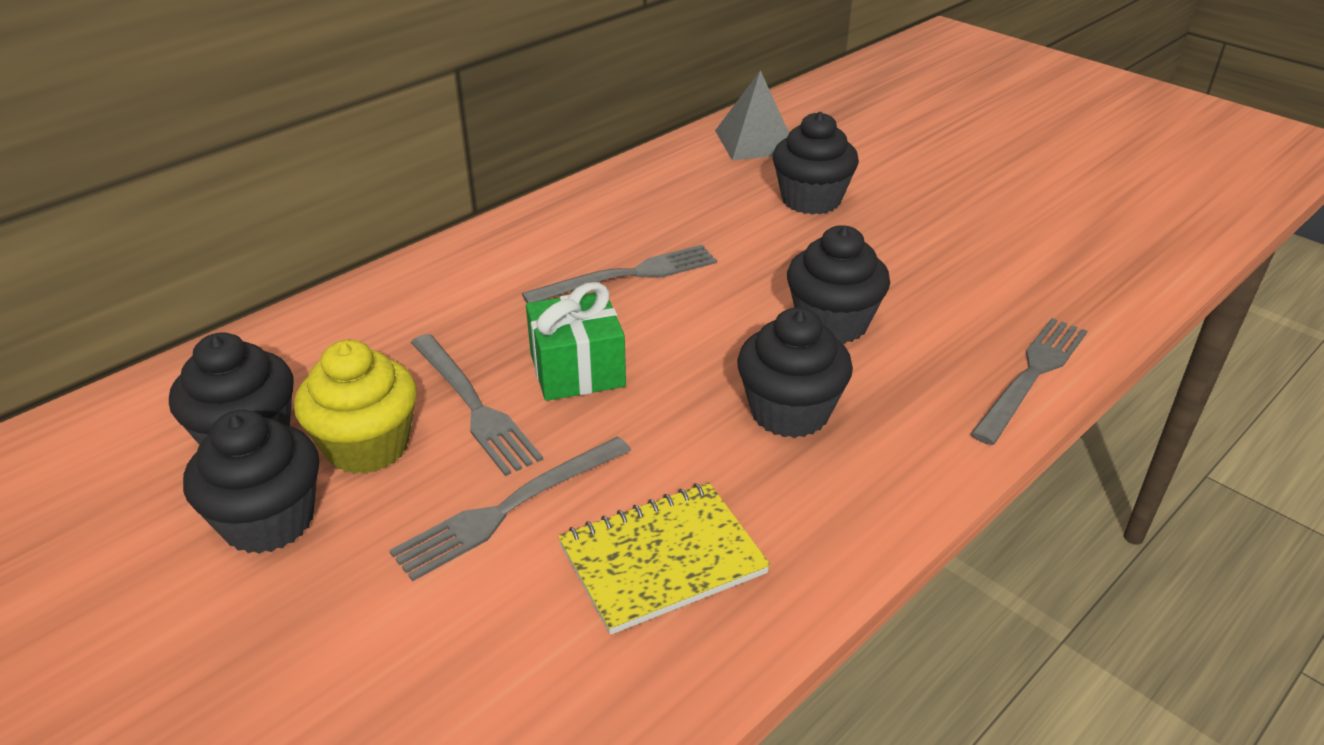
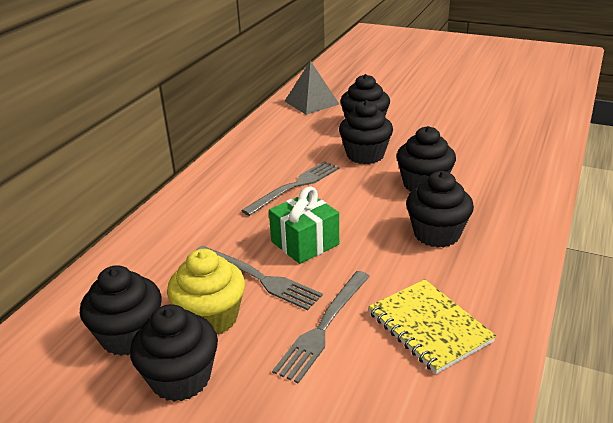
camera: 20 degrees left, 5 degrees down
yellow notebook [558,482,770,635] -> yellow notebook turned 75 degrees counterclockwise [368,279,496,374]
grey fork [971,318,1087,445] -> none
none -> black cupcake [339,100,393,164]

